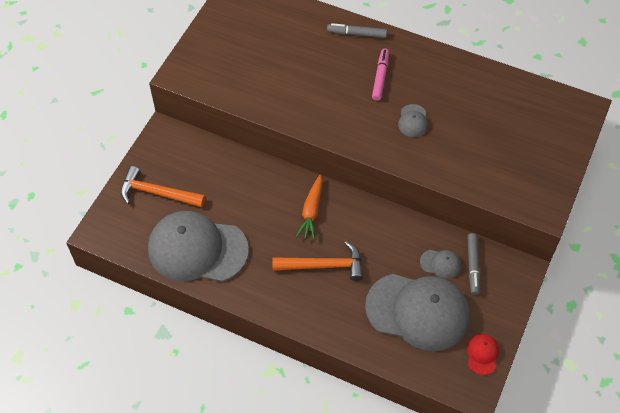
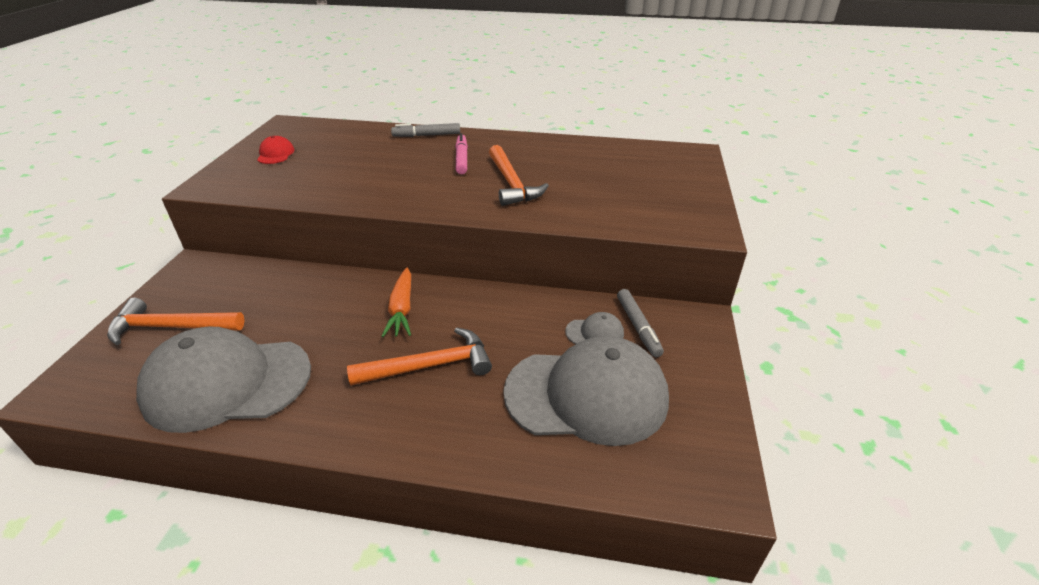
camera: 15 degrees left, 20 degrees down
grey cap [398,104,428,137] -> orange hammer [489,145,549,206]
red cap [467,334,499,375] -> red cap moved to [257,136,295,164]

